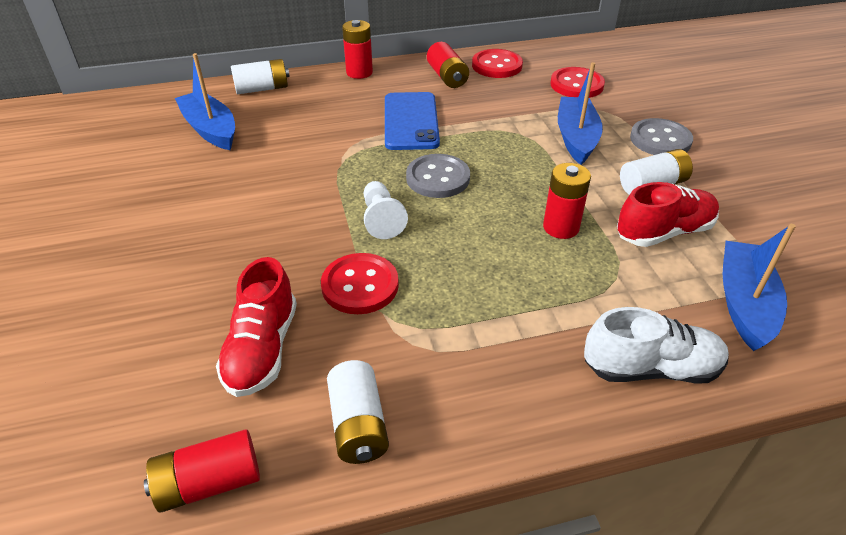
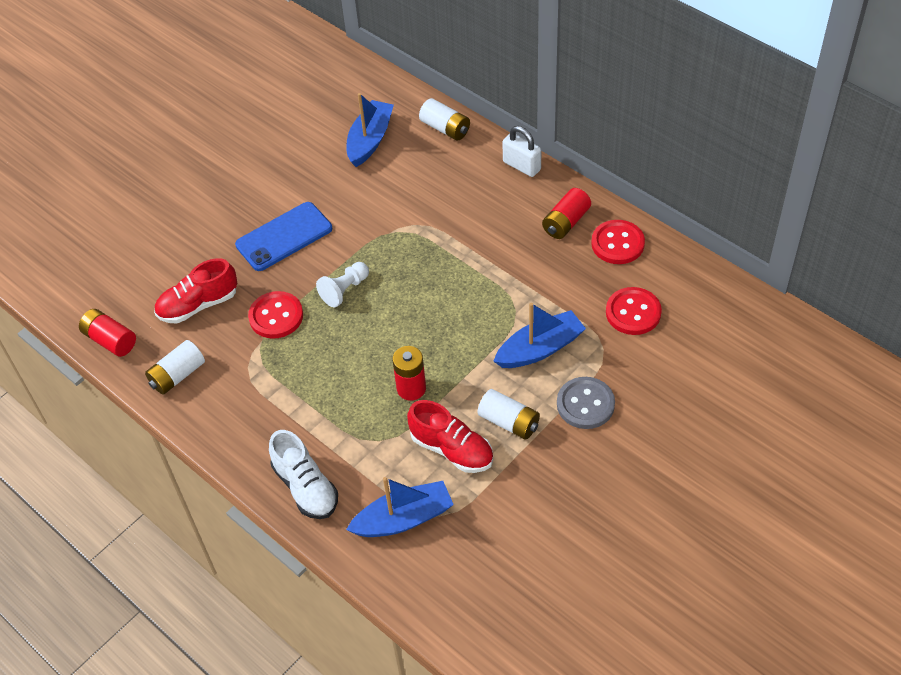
camera: 60 degrees right, 10 degrees up
red battery [342,20,373,79] -> white padlock [502,126,541,177]
blue phone [385,92,440,150] -> blue phone moved to [235,202,332,271]
grey button [406,154,470,198] -> none

